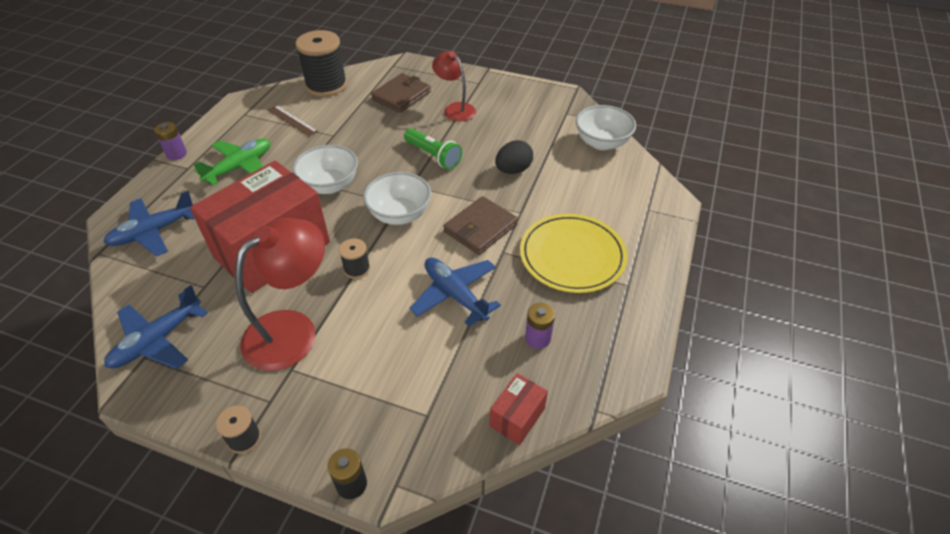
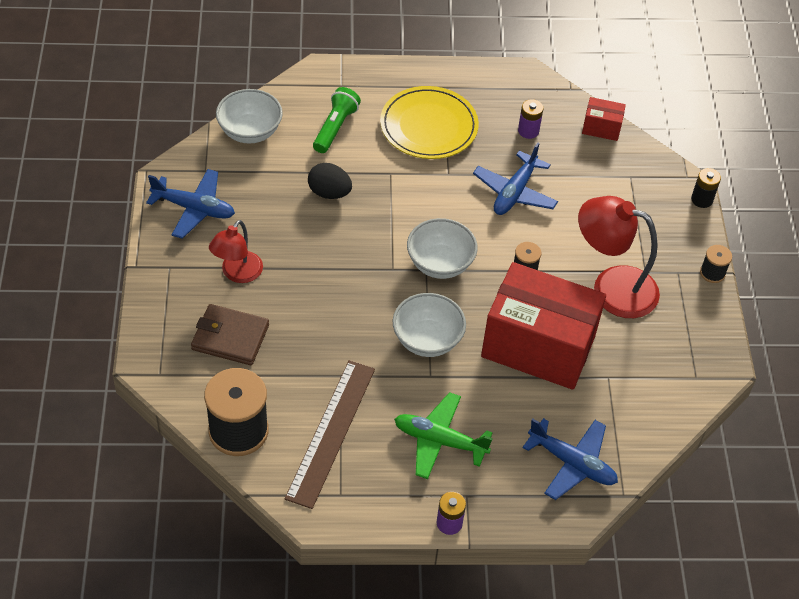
camera: 115 degrees left, 5 degrees up
blue plane [104,285,208,369] -> blue plane moved to [146,169,235,239]
brown ruler [268,105,318,136] -> brown ruler [285,360,375,509], size x1.91
green flashlight [404,128,462,169] -> green flashlight moved to [313,87,361,153]
brown wallet [443,196,518,255] -> none

